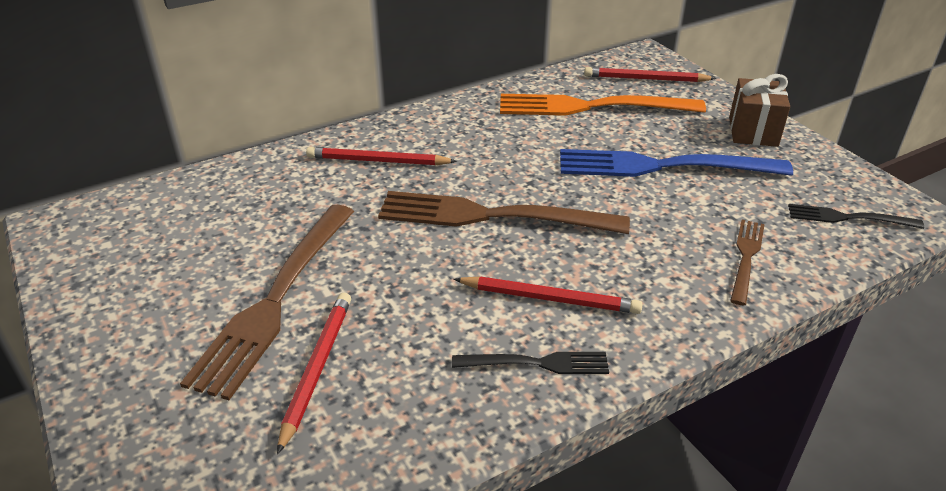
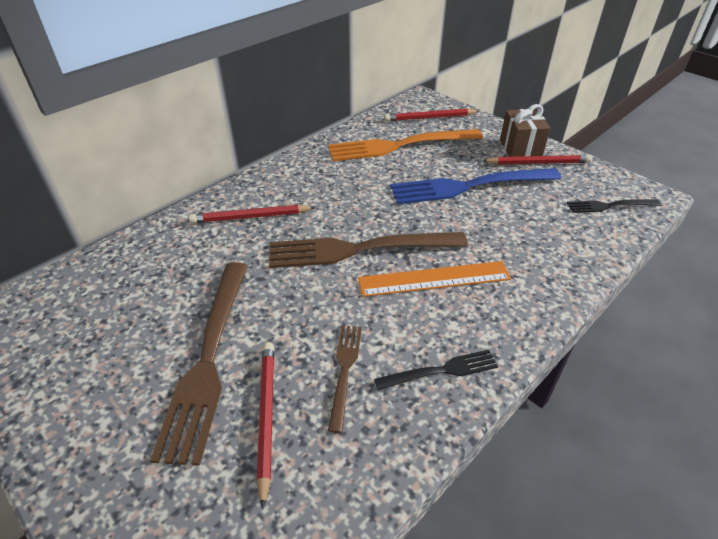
camera: 15 degrees left, 5 degrees up
red pencil [454,276,643,314] -> red pencil moved to [482,155,592,165]
brown fork [730,220,765,305] -> brown fork moved to [328,325,362,433]
none -> orange ruler [358,261,511,297]

